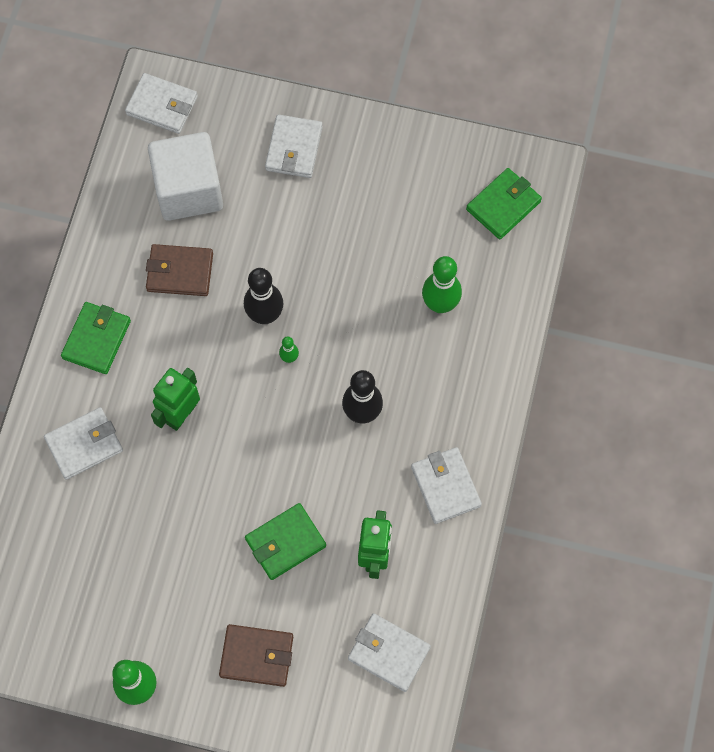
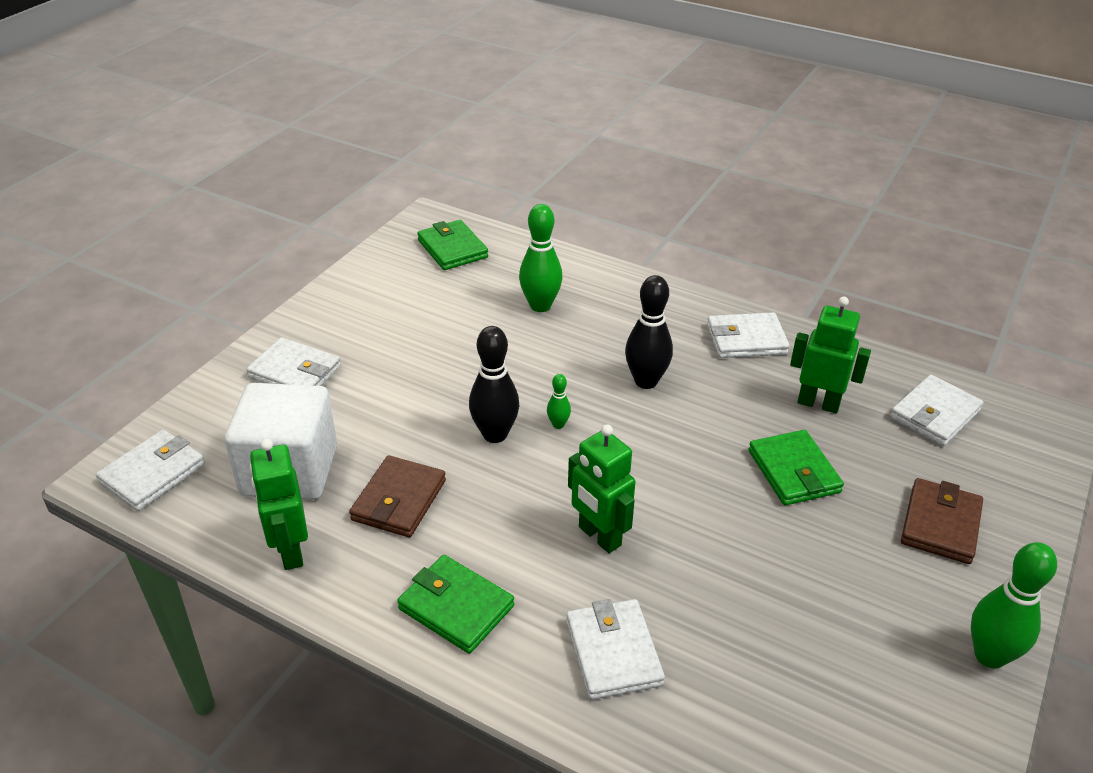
camera: 75 degrees left, 30 degrees down
none -> green robot [250,439,308,570]

